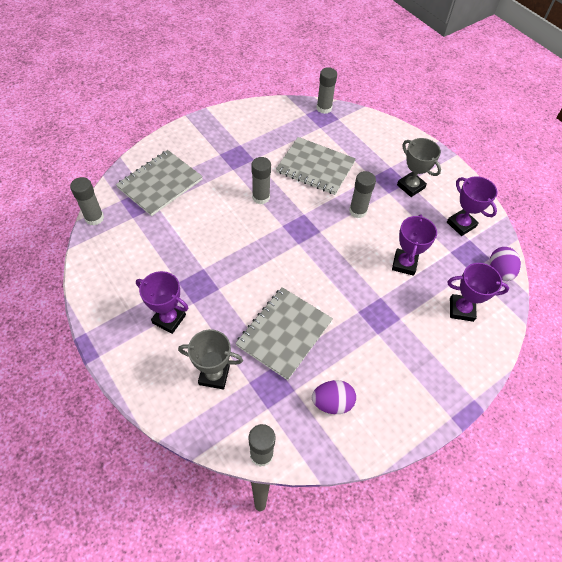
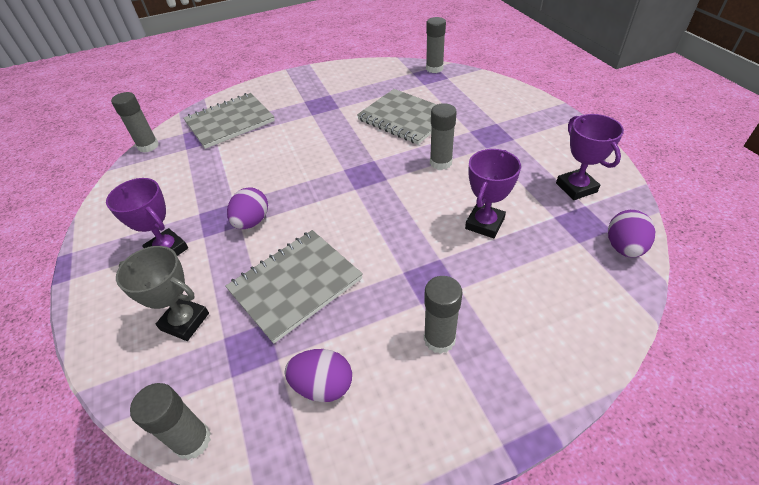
camera: 20 degrees right, 10 degrees down
grey glue stick [251,157,271,204] -> grey glue stick moved to [424,276,463,354]
grey trophy [397,138,441,197] -> none
purple trophy [447,263,509,322] -> none
none -> purple egg [227,187,268,229]

